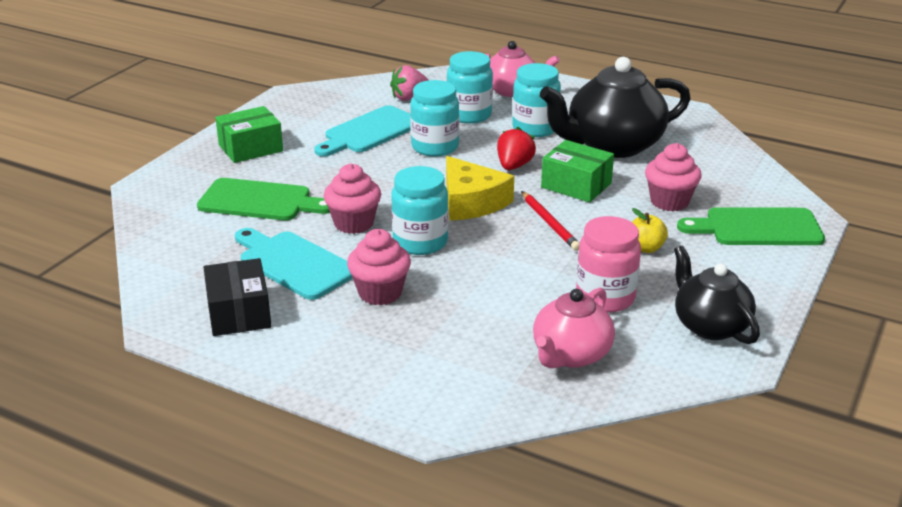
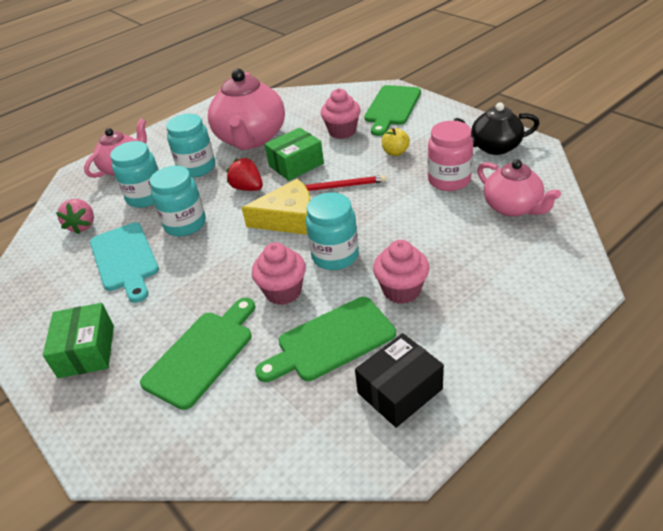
camera: 65 degrees left, 10 degrees up
black box [203,258,271,336] -> black box turned 45 degrees counterclockwise [355,333,444,428]
turquoise cutting board [235,228,353,300] -> green cutting board [255,297,396,382]
black teapot [540,57,691,158] -> pink teapot [208,69,285,150]

